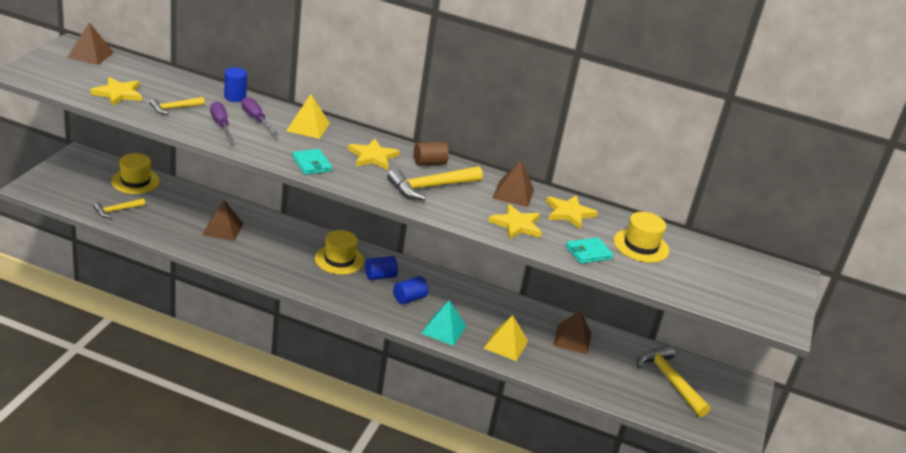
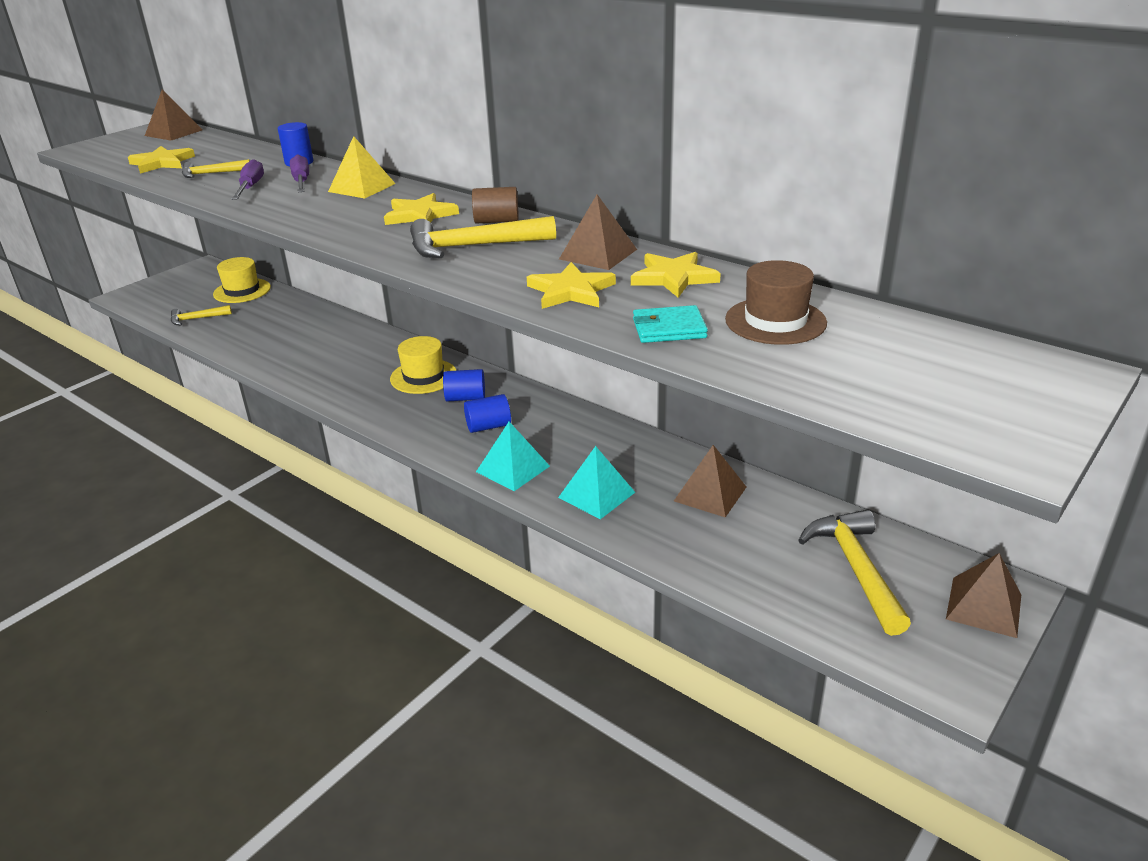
camera: 25 degrees right, 0 degrees up
brown pyramid [202,200,244,241] -> brown pyramid moved to [946,553,1021,638]
turquoise wallet [292,149,332,175] -> none
yellow pyramid [484,315,528,361] -> turquoise pyramid [558,446,635,519]
yellow hat [613,212,669,263] -> brown hat [725,260,827,345]

